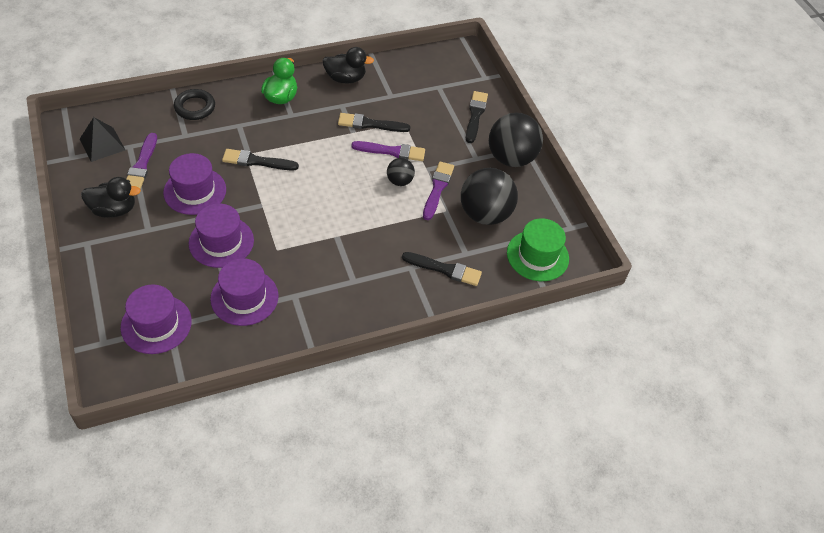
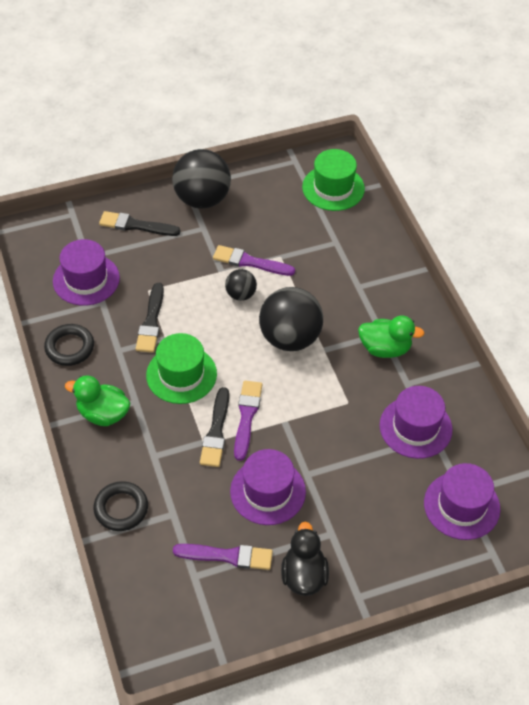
camera: 85 degrees left, 0 degrees up
black pyramid [80,117,125,162] -> none
purple hat [189,203,254,268] -> purple hat moved to [53,239,120,306]
black duck [322,47,374,83] -> black ring [44,324,94,366]
purple brush [351,141,425,161] -> purple brush moved to [234,381,262,461]
black brush [402,252,482,286] -> none
black ball [461,168,518,225] -> black ball moved to [259,287,323,351]
none -> green hat [146,333,217,404]
none -> green duck [358,316,425,358]

